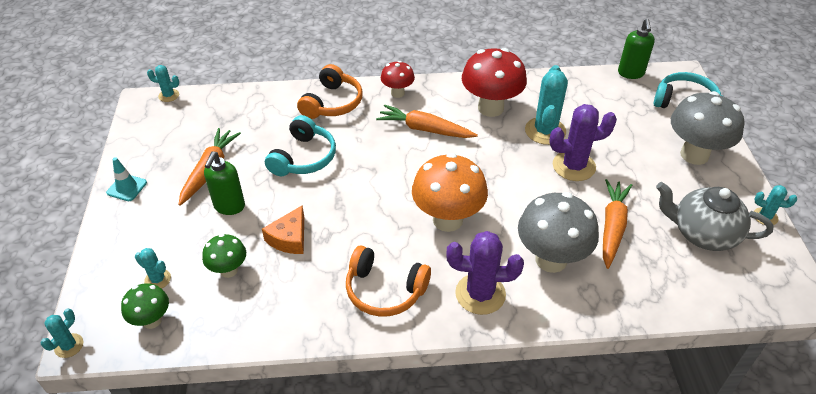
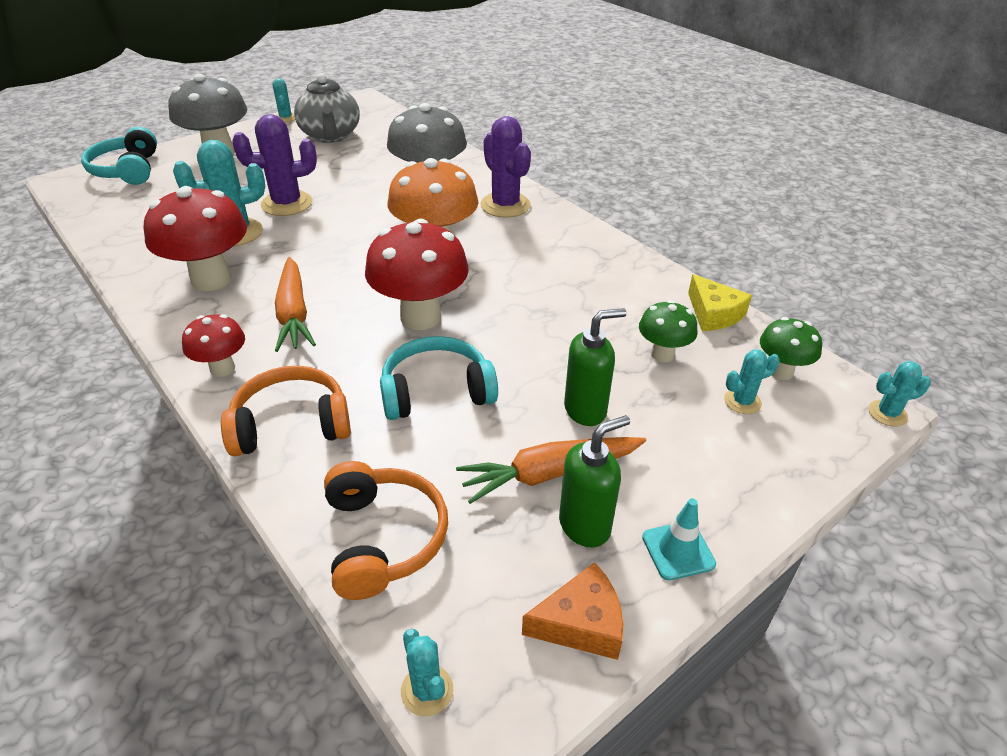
camera: 125 degrees left, 5 degrees down
turquoise cactus [135,248,171,289] -> turquoise cactus turned 75 degrees clockwise [724,349,780,414]
orange cheese [262,205,304,254] -> orange cheese moved to [522,562,623,660]
orange headphones [346,246,431,317] -> orange headphones moved to [324,461,448,600]
purple cactus [549,104,617,181] -> purple cactus turned 60 degrees counterclockwise [232,114,317,216]
orange carrot [603,179,632,269] -> none
green soap dispenser [618,19,655,79] -> green soap dispenser moved to [559,415,630,548]
none -> red mushroom [365,219,469,330]
none -> yellow cheese [688,274,752,331]

